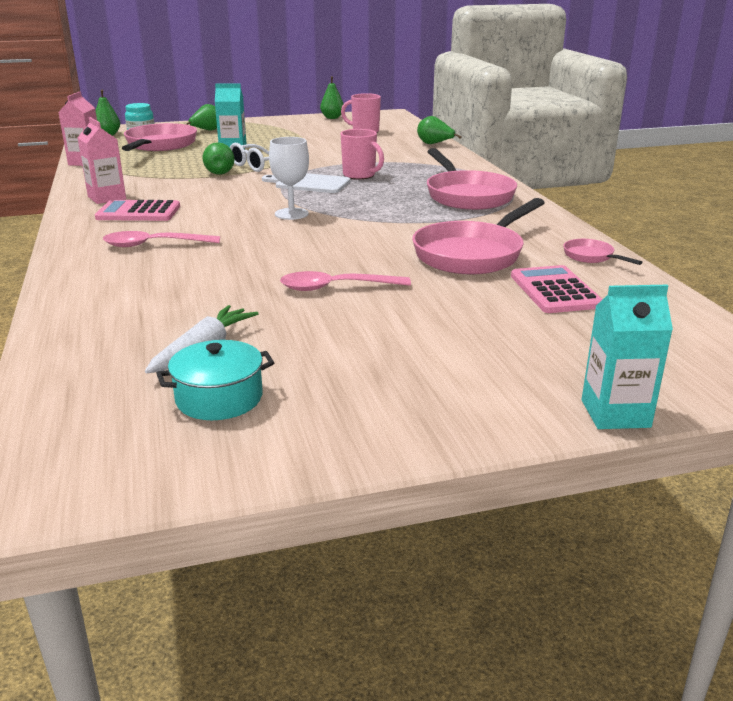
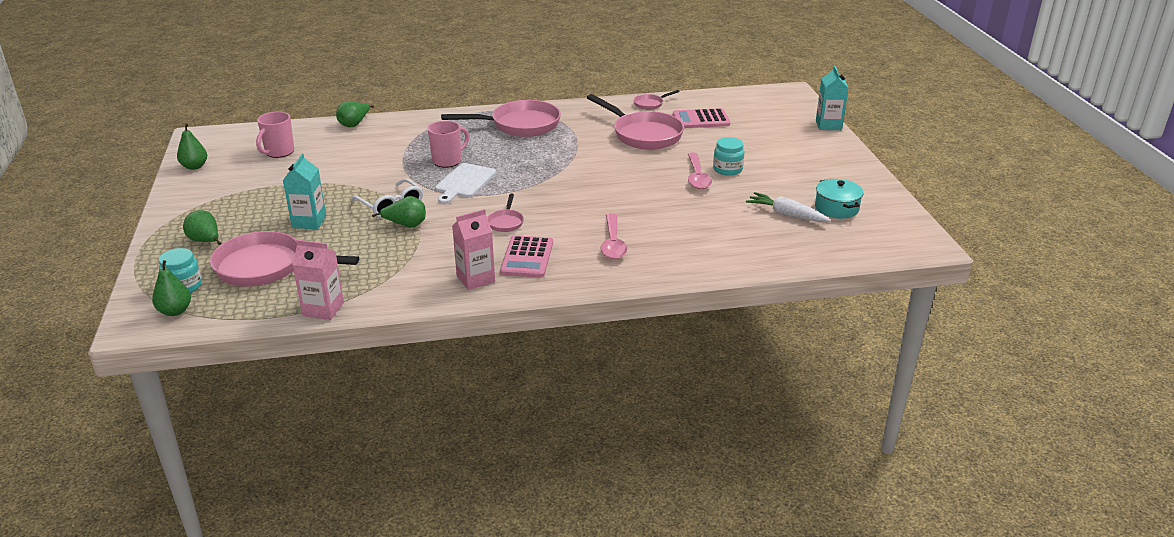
camera: 85 degrees left, 5 degrees up
white goblet [269,137,309,220] -> none
none -> pink pan [487,194,524,232]
none -> turquoise jar [713,137,744,176]

